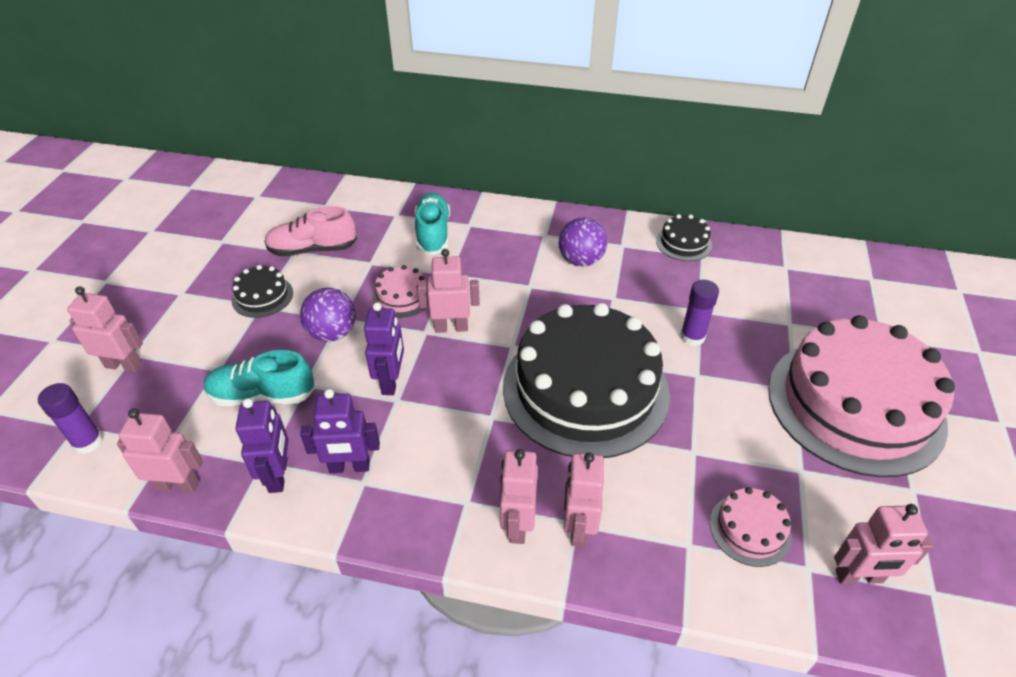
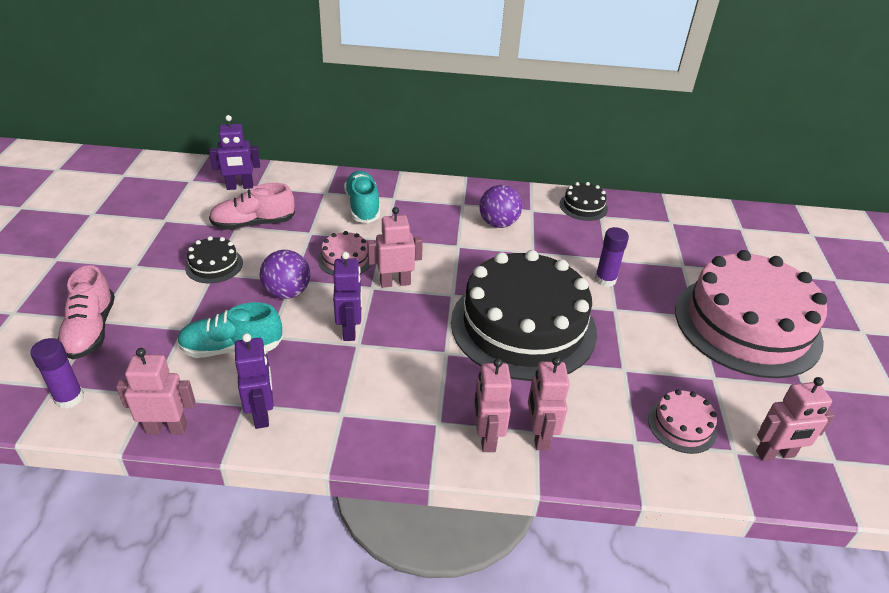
camera: 10 degrees left, 5 degrees down
pink robot [67,287,143,373] -> pink shoe [58,265,115,360]
purple robot [300,389,380,473] -> purple robot moved to [209,115,260,190]

